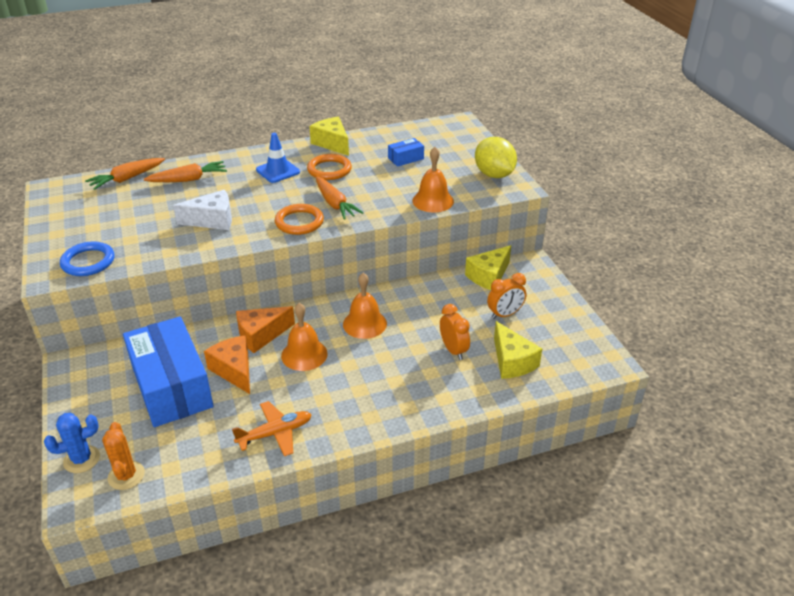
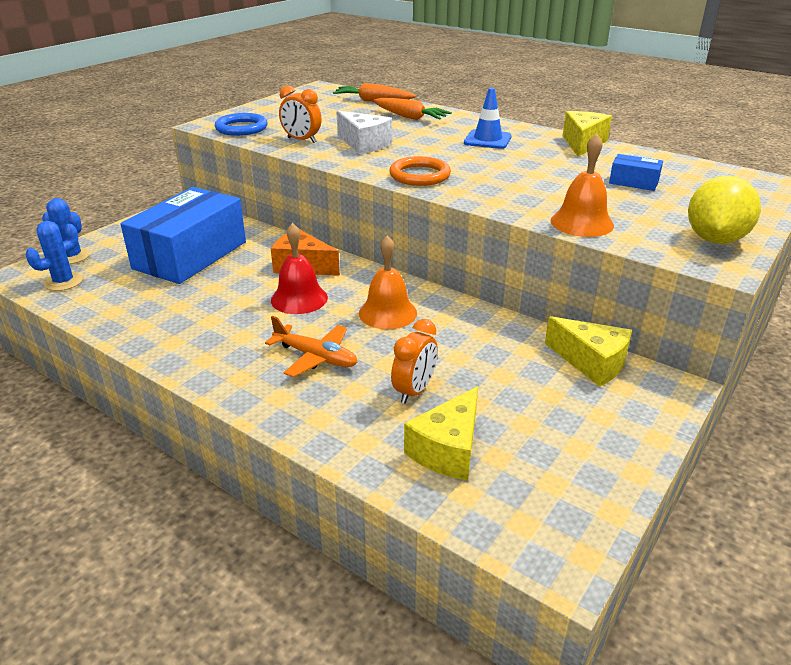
camera: 55 degrees right, 5 degrees down
orange cactus [102,422,145,490] -> blue cactus [25,221,83,291]
orange cheese [204,335,250,394] -> none
orange plane [232,401,312,456] -> orange plane moved to [265,316,357,378]
orange bell [281,303,328,371] -> red bell [271,223,328,314]
orange ring [307,154,352,180] -> none
orange carrot [316,176,364,220] -> none
yellow cheese [465,245,511,290] -> yellow cheese turned 150 degrees counterclockwise [545,316,632,387]
orange clock [487,273,526,319] -> orange clock moved to [279,86,321,143]

